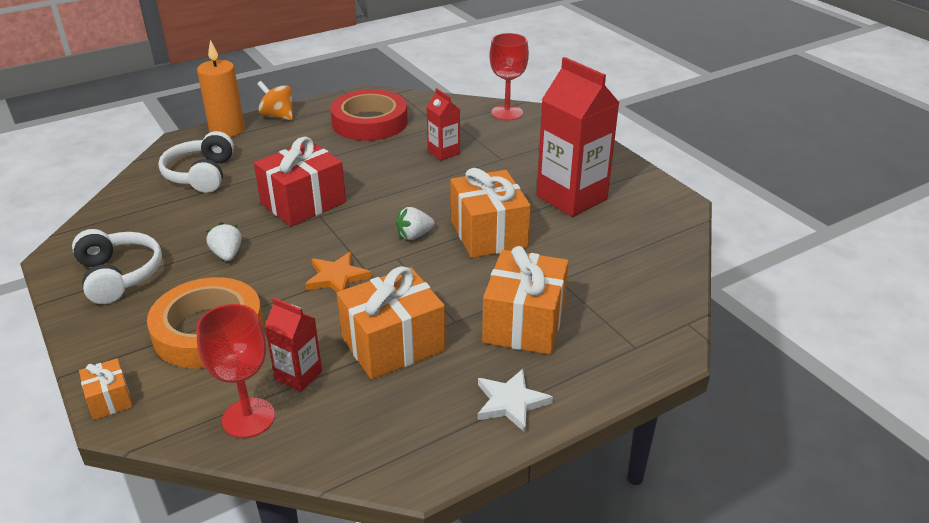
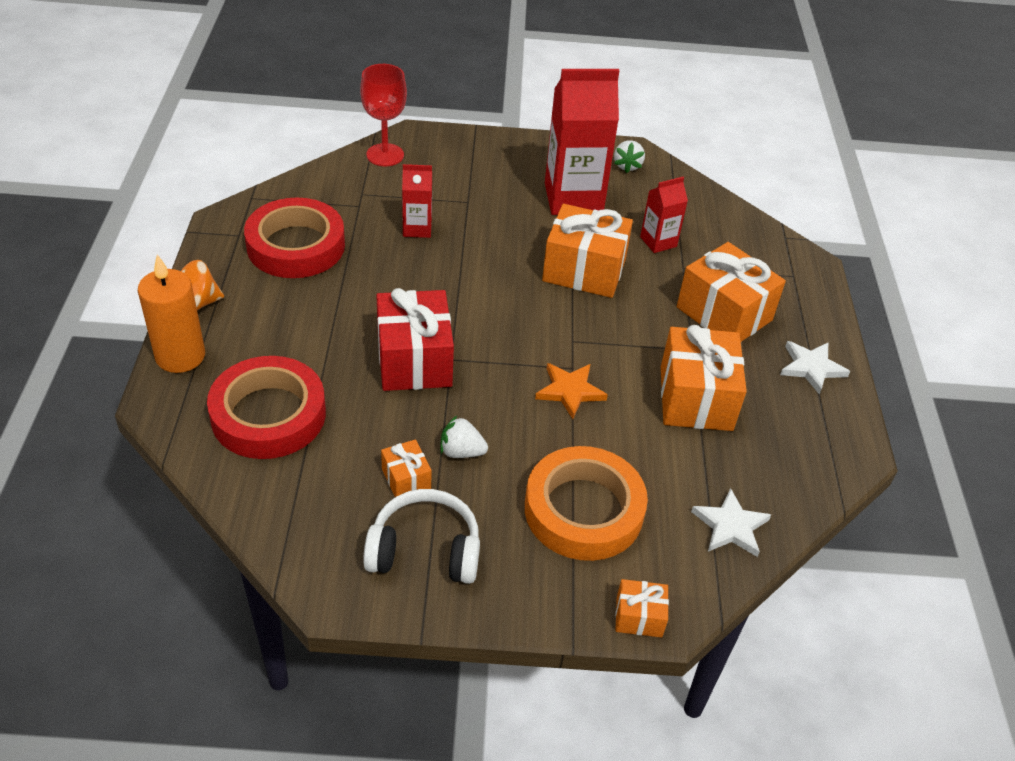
camera: 60 degrees left, 10 degrees up
white headphones [158,131,234,193] -> red tape [207,356,326,459]
red goblet [196,304,275,438] -> white star [691,488,771,557]
red carton [265,298,322,392] -> red carton moved to [640,177,688,253]
white strawberry [396,207,435,240] -> white strawberry moved to [614,140,645,173]
none -> orange gift [381,439,432,497]

